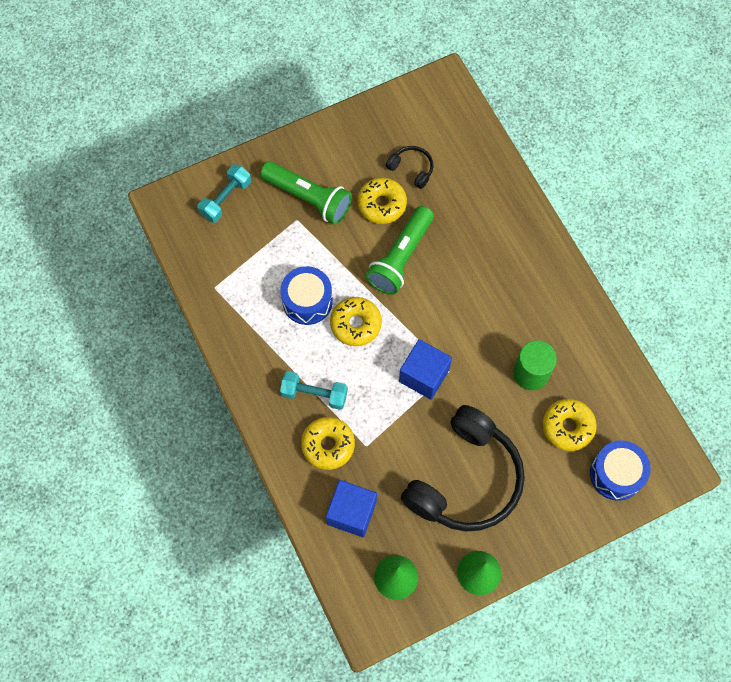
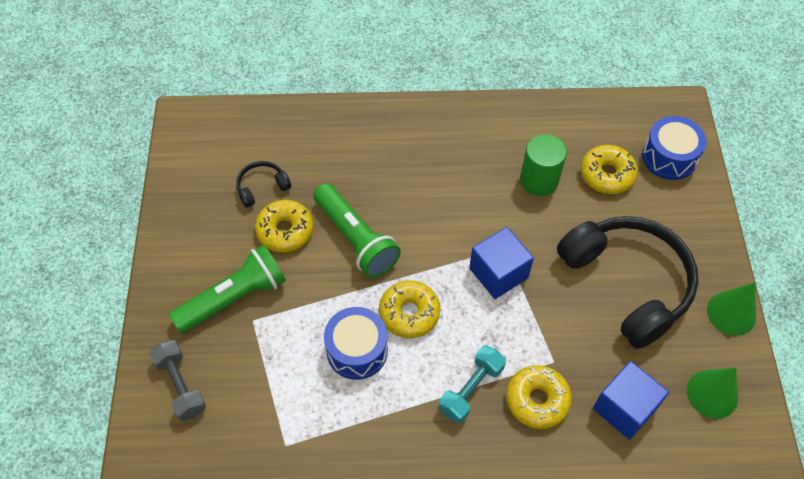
camera: 65 degrees left, 10 degrees down
turquoise dumbbell [198,164,251,223] -> grey dumbbell [149,340,206,421]

